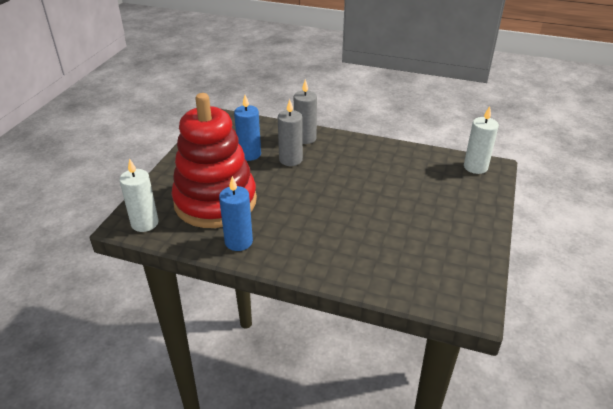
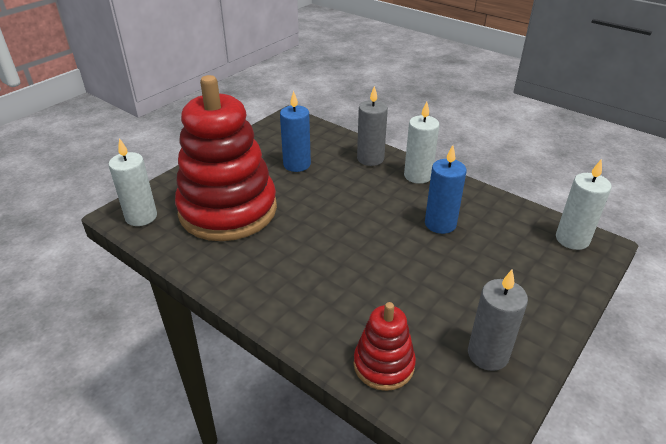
camera: 20 degrees right, 0 degrees up
blue candle [219,176,253,251] -> blue candle moved to [425,145,467,234]
grey candle [278,99,303,166] -> grey candle moved to [468,270,528,371]
none -> red stacking toy [354,302,416,391]
none -> white candle [404,101,439,184]

